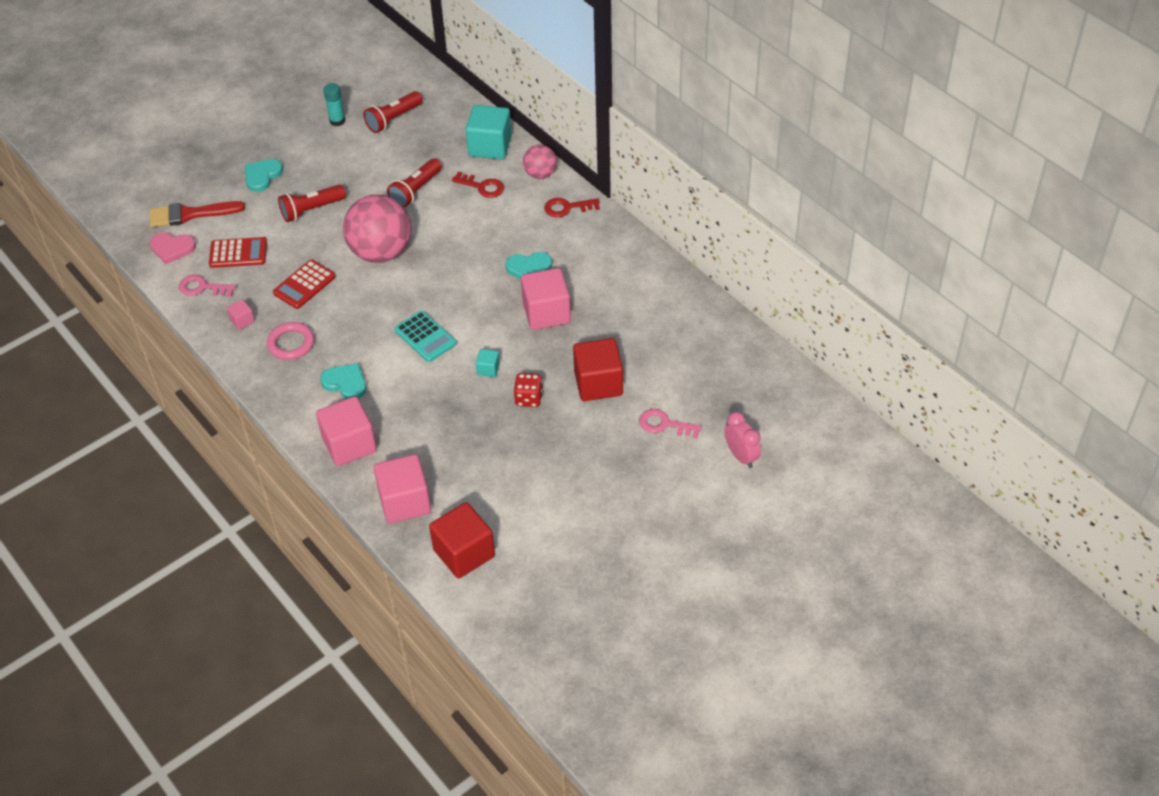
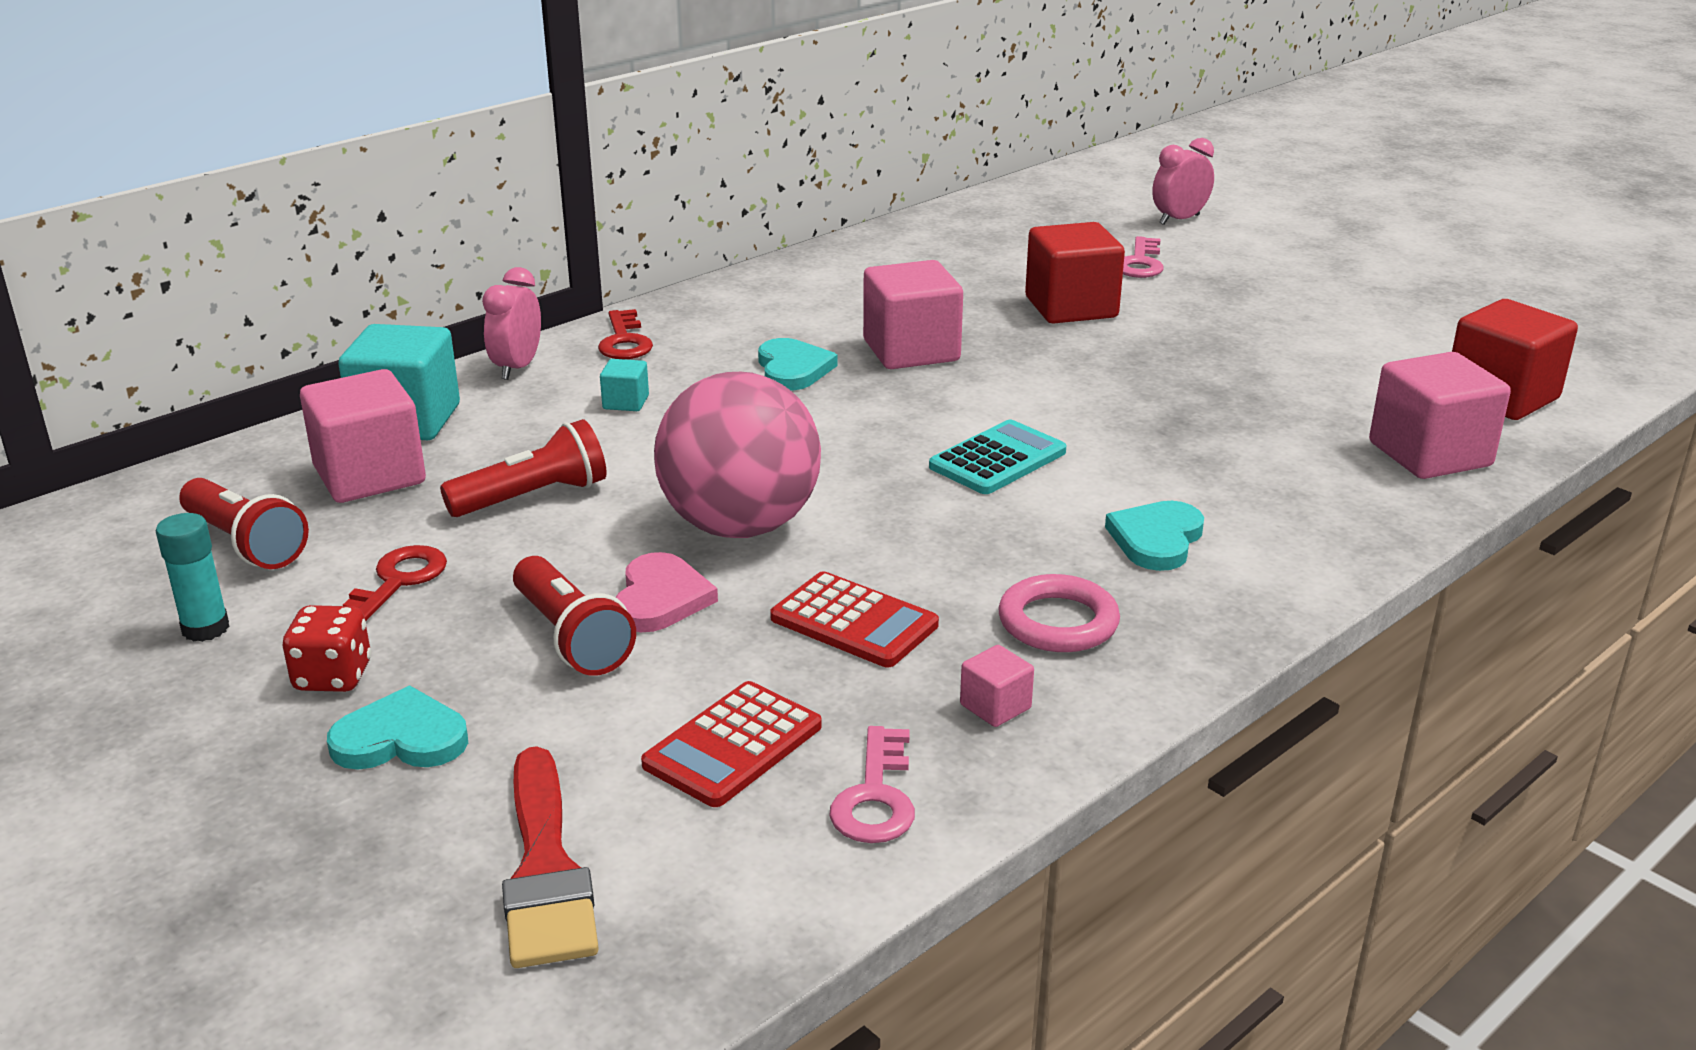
camera: 95 degrees left, 20 degrees down
pink heart [150,233,196,264] -> pink heart moved to [615,552,718,632]
red calculator [209,237,267,268] -> red calculator turned 135 degrees counterclockwise [641,681,822,807]
turquoise heart [245,159,283,192] -> turquoise heart turned 150 degrees clockwise [327,686,468,770]
pink cube [316,396,377,466] -> pink cube moved to [300,369,426,503]
red flashlight [387,159,442,208] -> red flashlight turned 60 degrees counterclockwise [440,419,607,517]
red key [452,171,504,198] -> red key moved to [343,545,447,621]
turquoise cube [476,349,500,377] -> turquoise cube moved to [600,359,649,411]
red dice [513,373,543,407] -> red dice moved to [283,605,371,692]
pink ball [523,145,557,179] -> pink clock [482,267,541,380]

